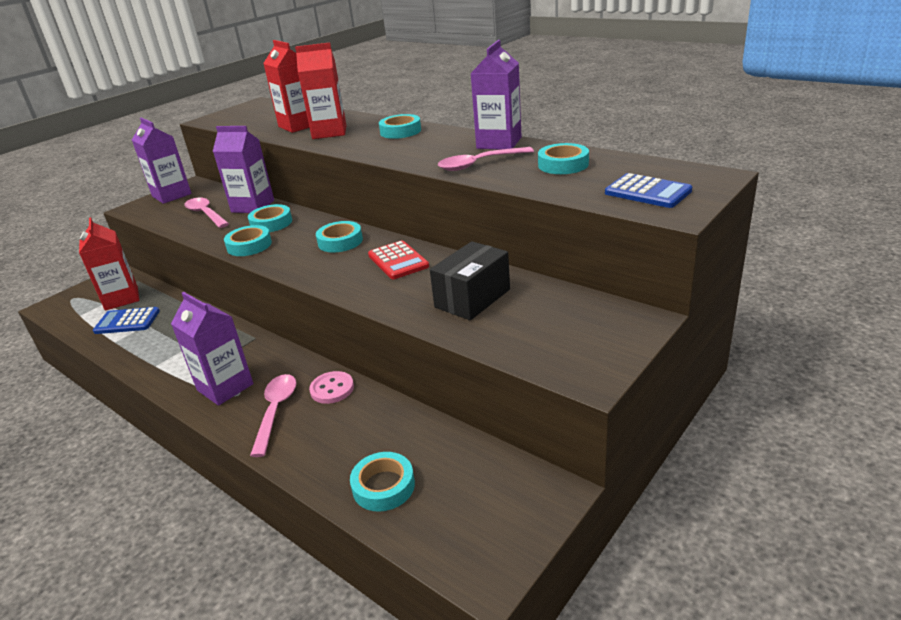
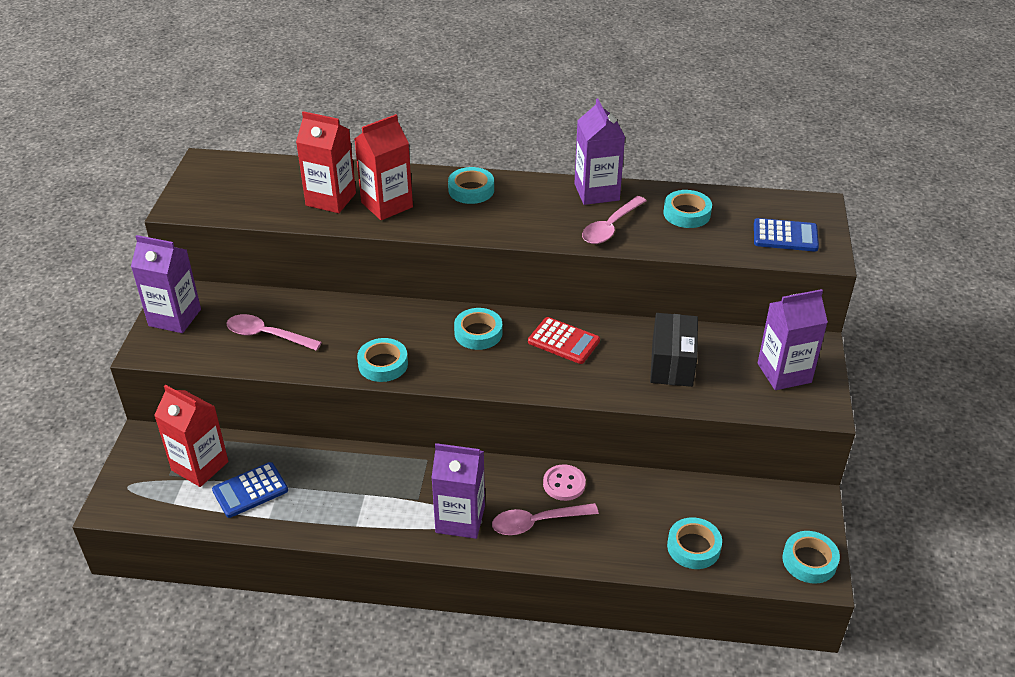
camera: 35 degrees left, 10 degrees up
purple carton [213,126,274,213] -> purple carton moved to [758,289,828,390]
turquoise tape [248,204,292,232] -> turquoise tape moved to [782,531,840,584]
pink spoon [250,374,297,457] -> pink spoon turned 75 degrees counterclockwise [492,503,599,535]

